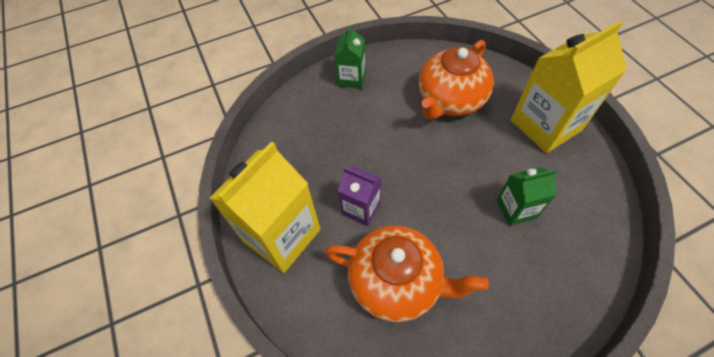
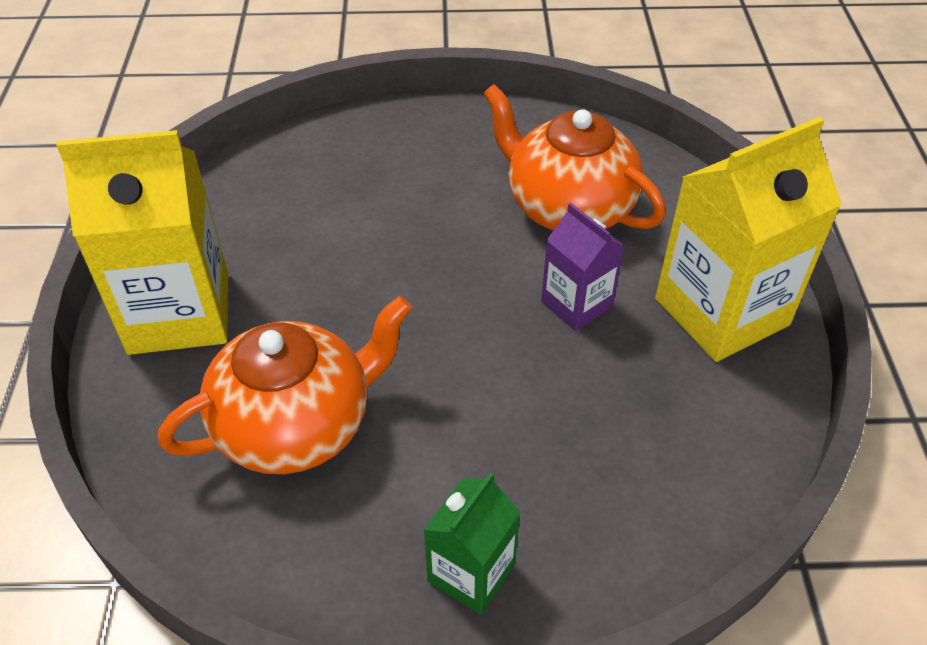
camera: 160 degrees left, 10 degrees down
green carton [497,167,557,226] -> none

